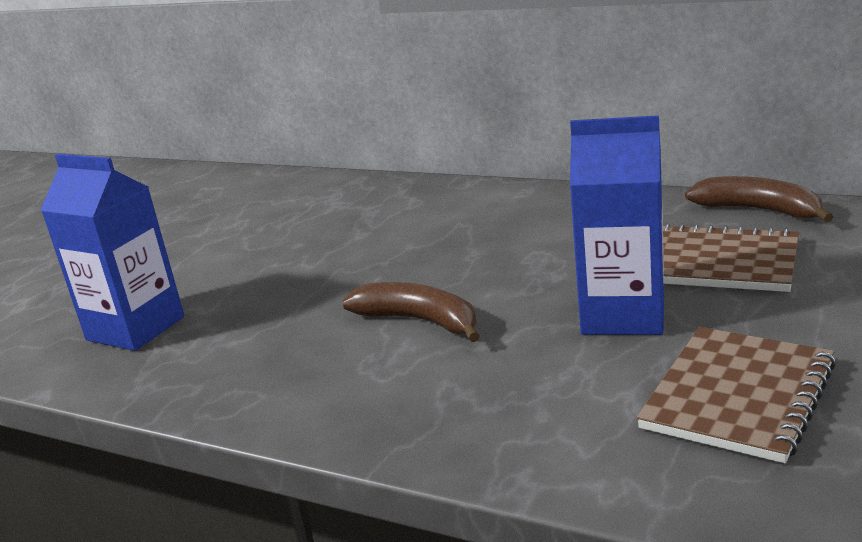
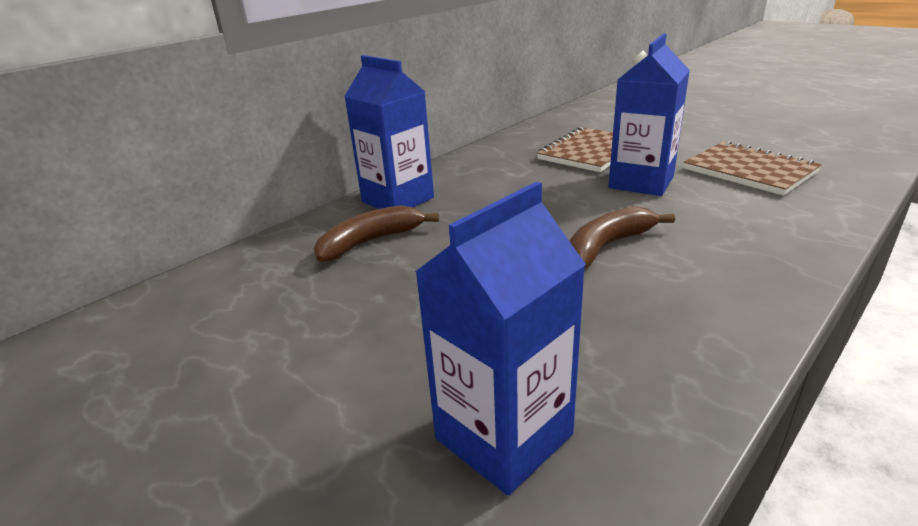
camera: 75 degrees left, 5 degrees up
brown banana [685,176,833,223] -> brown banana moved to [314,205,439,262]
none -> blue carton [344,55,434,209]

